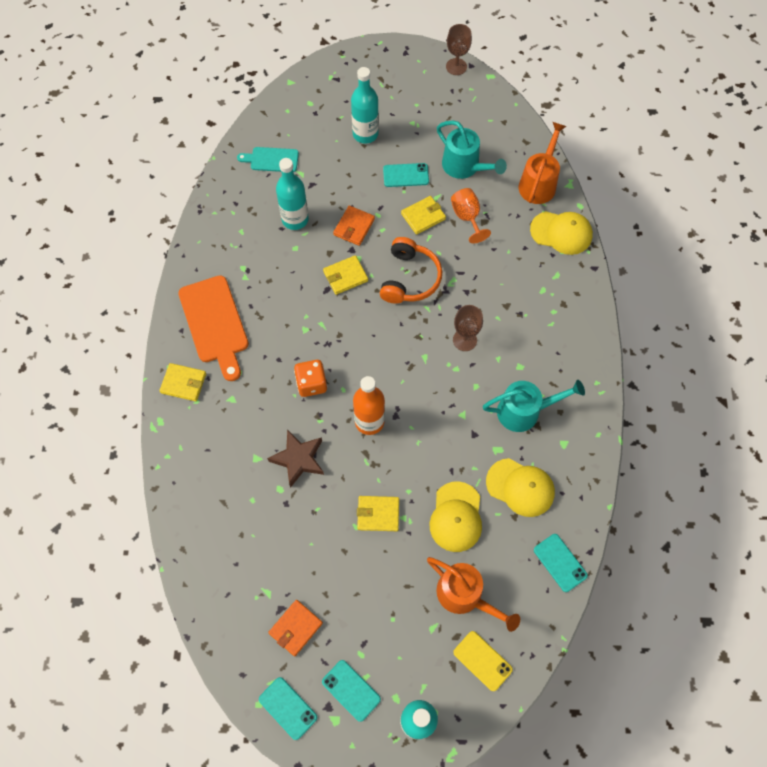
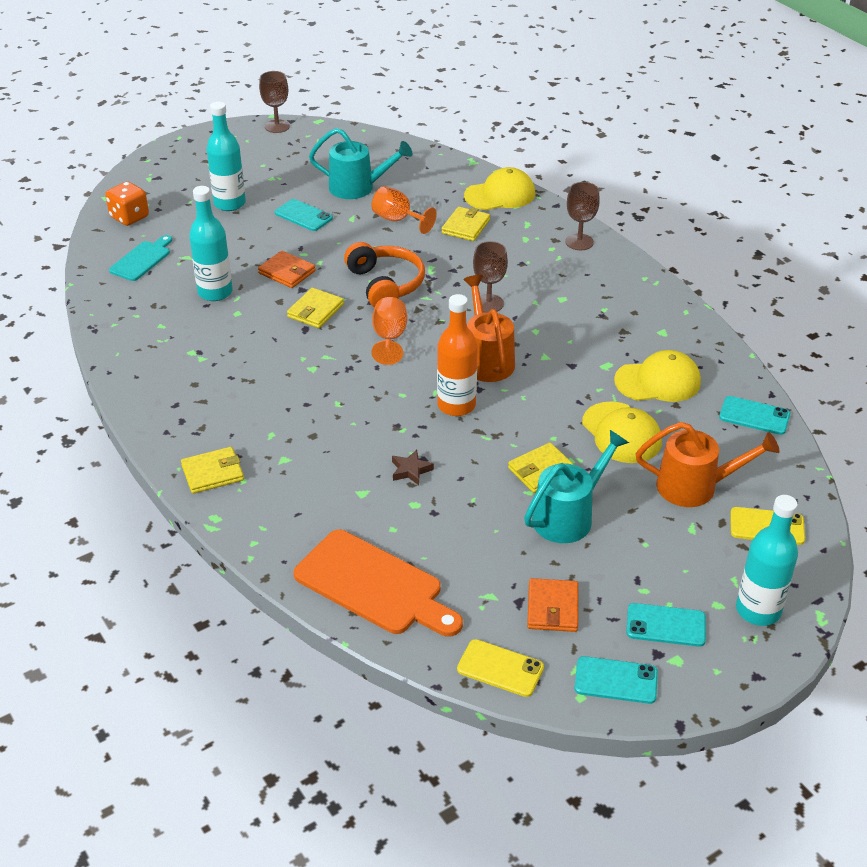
camera: 35 degrees left, 25 degrees down
orange cutting board [178,275,249,381] -> orange cutting board moved to [293,530,463,637]
turquoise cutting board [237,147,299,172] -> turquoise cutting board turned 150 degrees clockwise [109,235,172,281]
brown star [267,429,324,488] -> brown star [392,450,434,485], size x0.56
orange dice [294,360,328,397] -> orange dice moved to [105,181,149,226]
orange wallet [333,206,375,246] -> orange wallet turned 45 degrees counterclockwise [258,251,316,288]
turquoise phone [383,163,429,187] -> turquoise phone turned 75 degrees clockwise [275,199,333,231]
yellow wallet [401,196,446,235] -> yellow wallet moved to [442,207,490,241]
turquoise watering can [483,380,585,432] -> turquoise watering can moved to [524,430,629,543]
orange watering can [519,122,567,204] -> orange watering can moved to [463,275,515,382]
none -> orange goblet [371,297,407,365]
none -> yellow phone [457,639,544,697]
none -> brown goblet [565,182,600,250]

